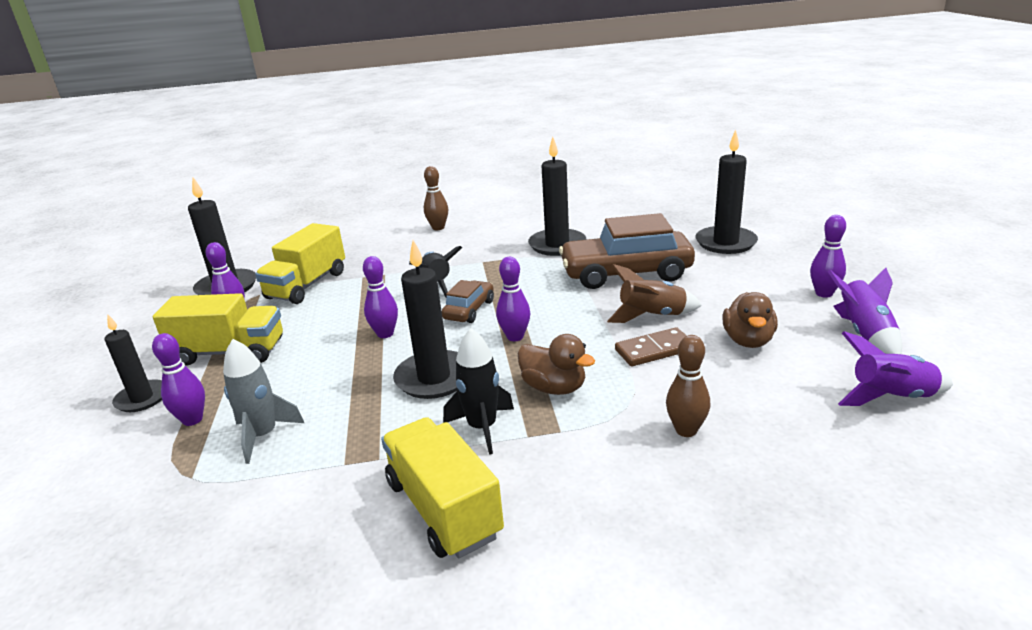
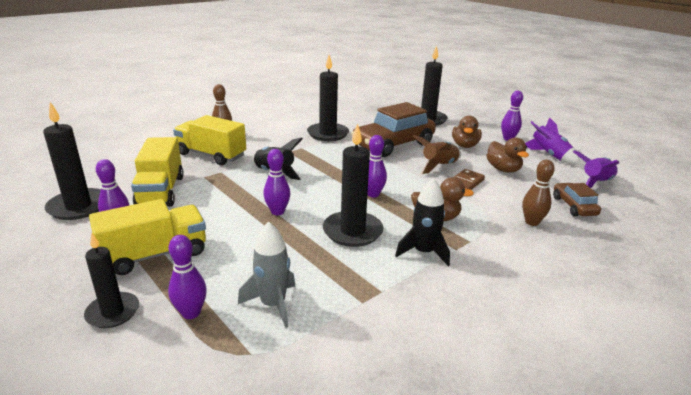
camera: 35 degrees left, 0 degrees up
yellow truck [381,417,504,558] -> yellow truck moved to [173,115,246,165]
brown car [442,280,494,323] -> brown car moved to [553,183,601,216]
none -> brown duck [452,116,482,148]

